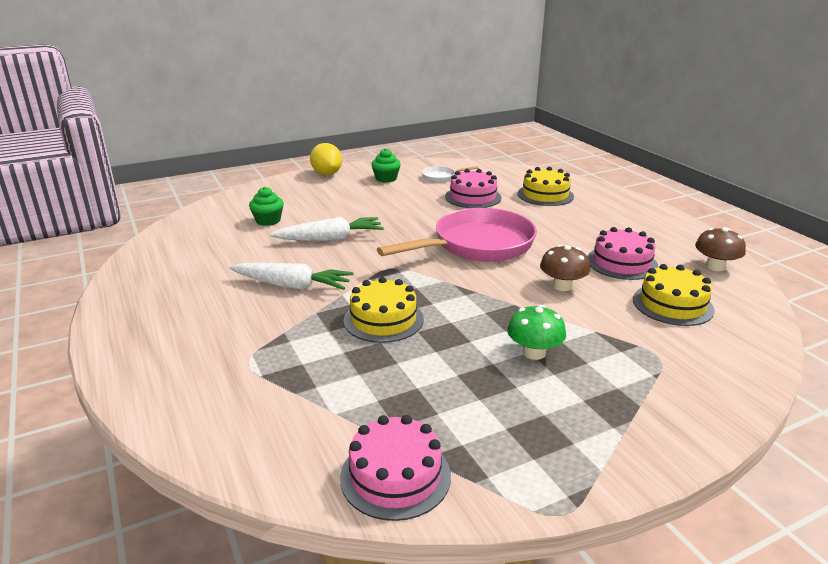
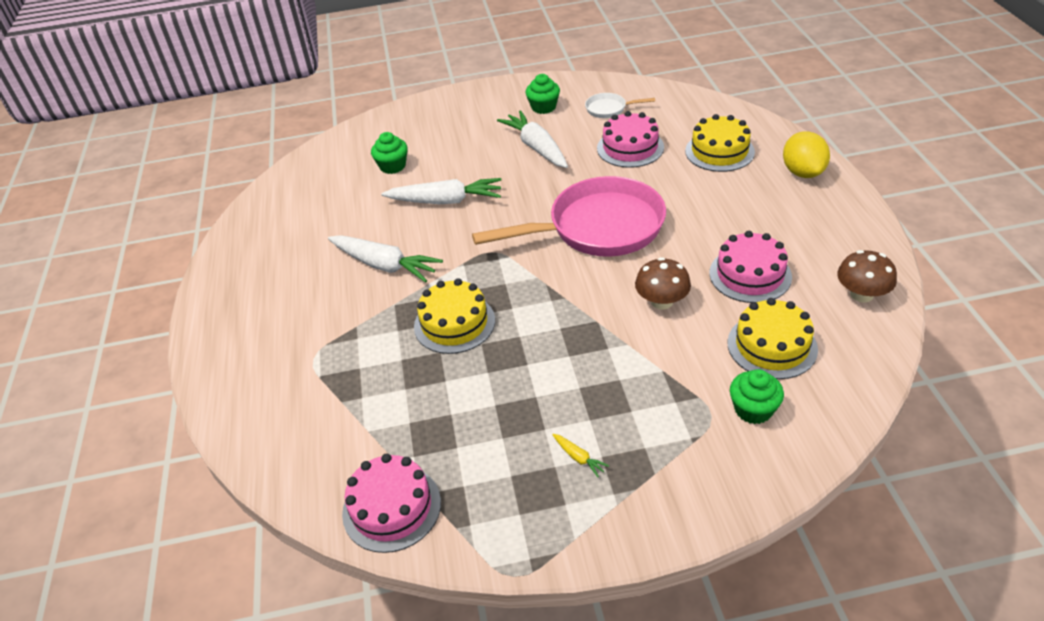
camera: 20 degrees right, 15 degrees up
yellow lemon [310,143,342,175] -> yellow lemon moved to [783,131,830,178]
green mushroom [507,305,566,360] -> none
none -> white carrot [497,110,568,168]
none -> yellow carrot [552,434,609,477]
none -> green cupcake [730,369,784,424]

